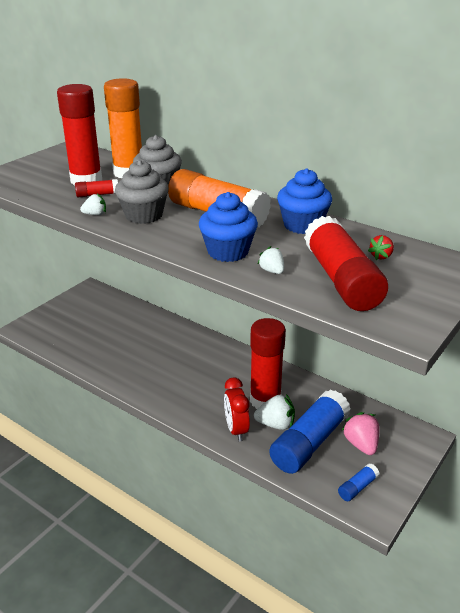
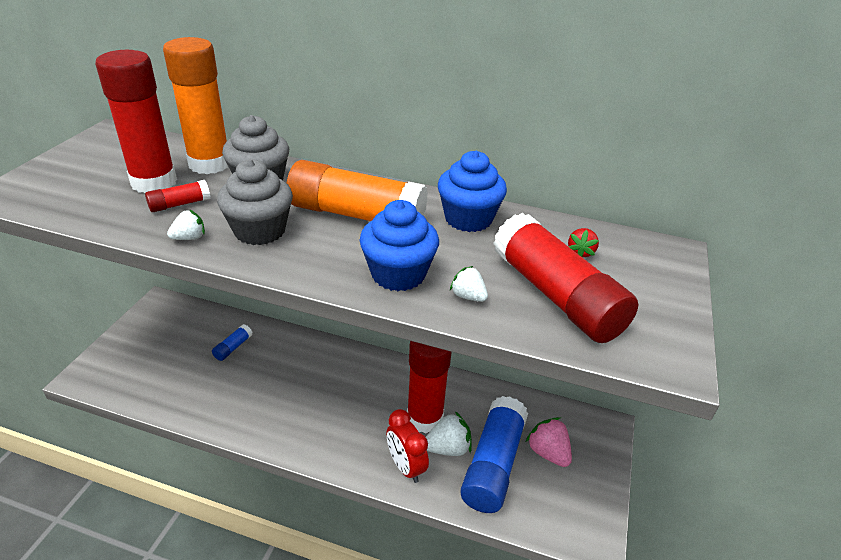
camera: 20 degrees left, 5 degrees up
blue glue stick [338,463,379,501] -> blue glue stick moved to [212,324,252,361]

